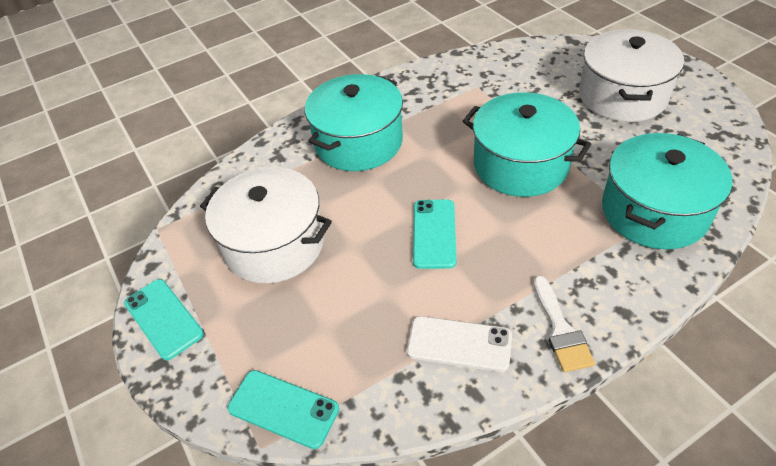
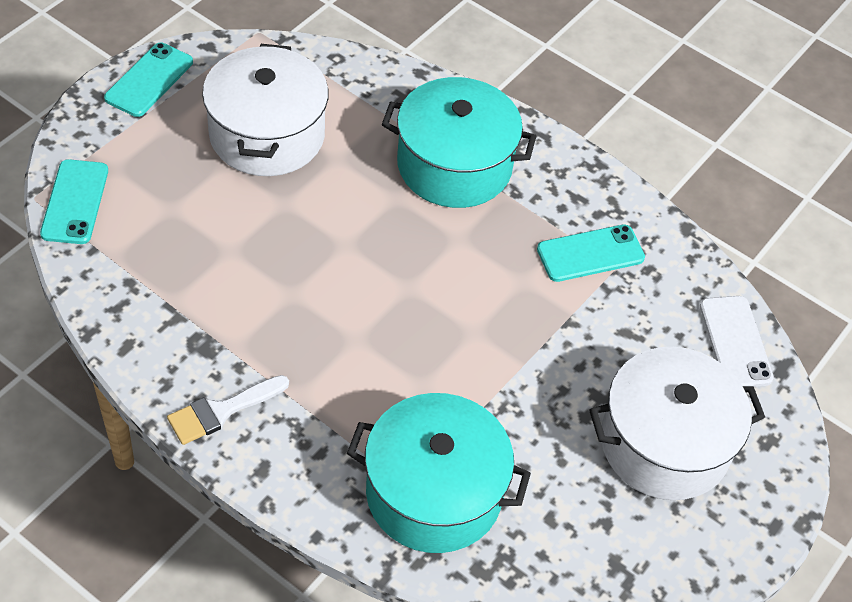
camera: 60 degrees right, 5 degrees up
white phone [407,316,512,372] -> white phone moved to [700,296,774,387]
turquoise phone [413,200,457,269] -> turquoise phone moved to [537,225,645,282]
turquoise pot [463,92,591,197] -> none

